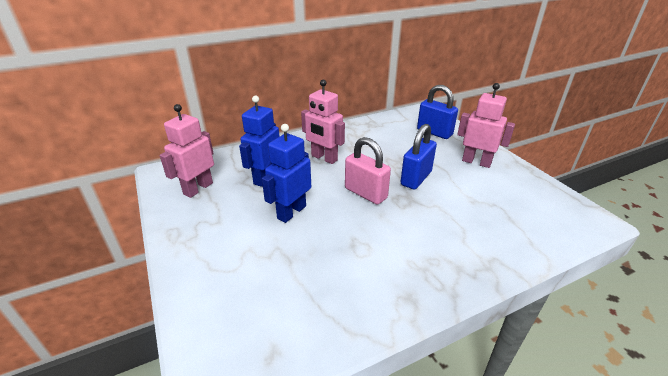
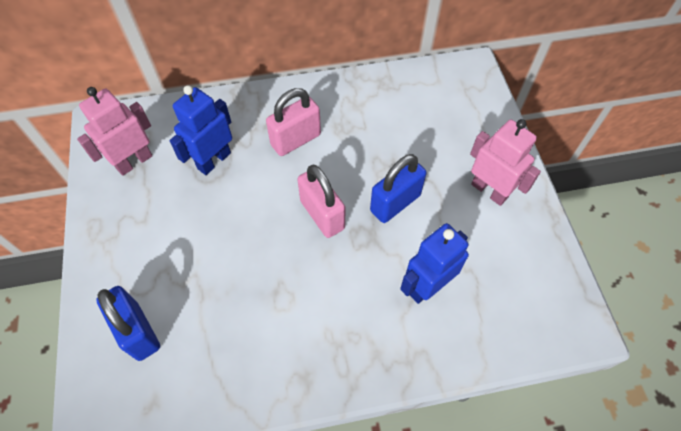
camera: 15 degrees right, 25 degrees up
blue robot [262,124,311,223] -> blue robot moved to [400,223,469,304]
pink robot [301,80,345,164] -> pink padlock [266,88,321,156]
blue padlock [417,85,458,139] -> blue padlock moved to [96,286,160,361]

